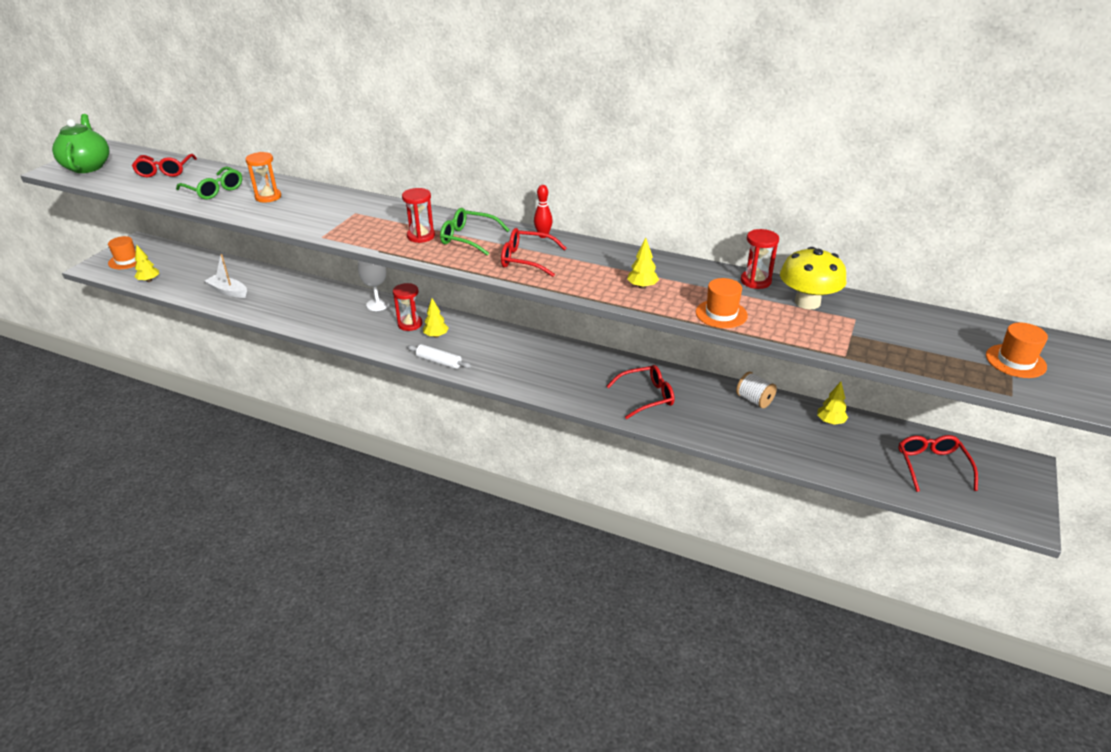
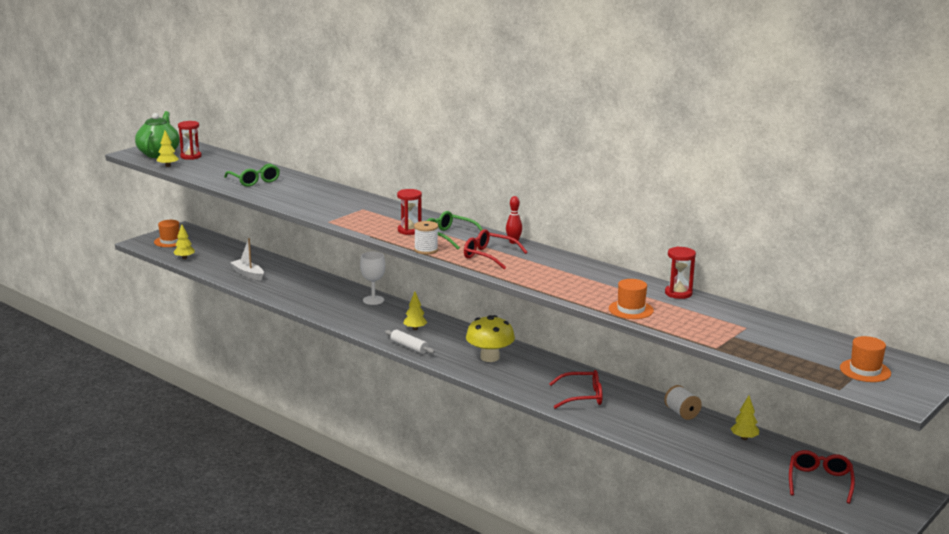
camera: 15 degrees right, 15 degrees down
red glasses [132,154,197,177] -> none
orange hourglass [245,152,281,203] -> none
red hourglass [393,283,422,331] -> red hourglass moved to [178,121,202,160]
yellow tree [627,238,659,289] -> yellow tree moved to [157,130,179,167]
yellow mushroom [780,247,846,309] -> yellow mushroom moved to [466,315,515,362]
none -> white spool [414,221,438,254]

